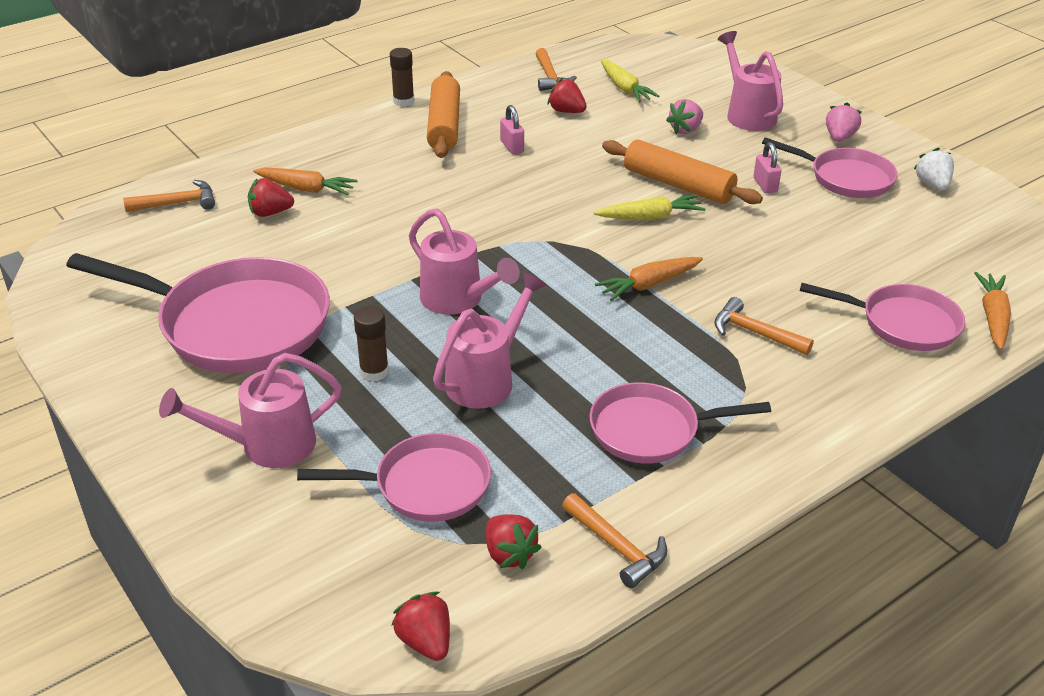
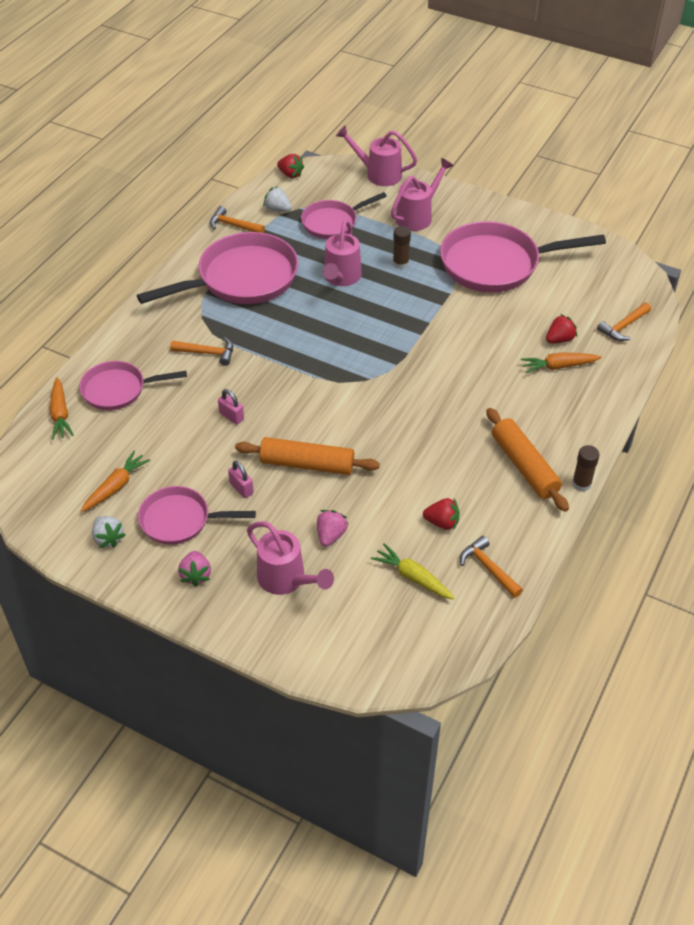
camera: 155 degrees right, 10 degrees up
pink watering can [409,208,520,315] -> pink watering can moved to [336,125,417,186]
red strawberry [486,514,542,569] -> white strawberry [263,186,292,212]
pink padlock [500,105,524,154] -> pink padlock moved to [218,389,244,425]
pink pan [589,382,771,463] -> pink pan [137,232,298,304], size x1.71
yellow carrot [594,195,705,220] -> none
orange carrot [595,257,703,301] -> orange carrot moved to [81,451,150,512]

